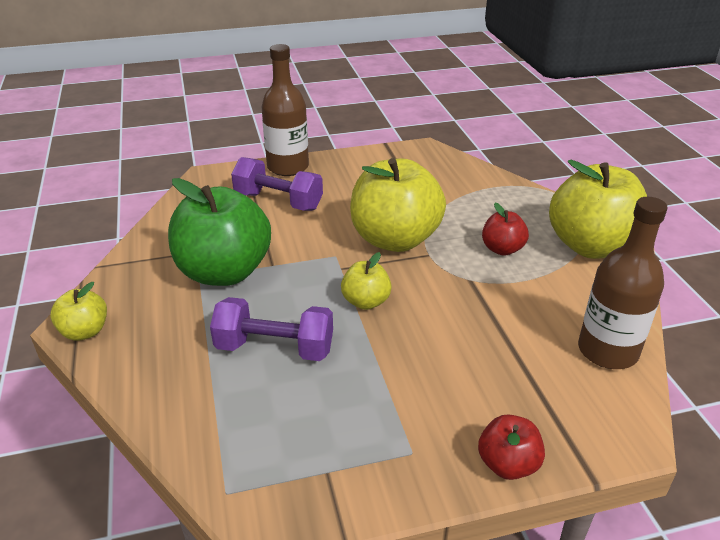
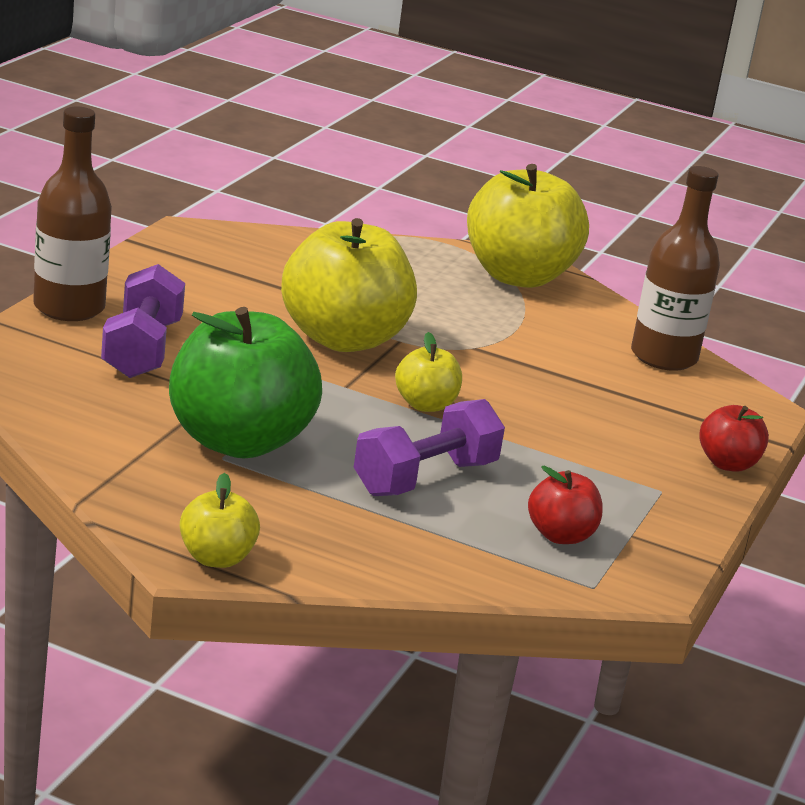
camera: 55 degrees left, 10 degrees down
purple dumbbell [231,157,323,211] -> purple dumbbell turned 60 degrees counterclockwise [101,264,185,378]
red apple [482,203,529,256] -> red apple moved to [528,466,603,544]

